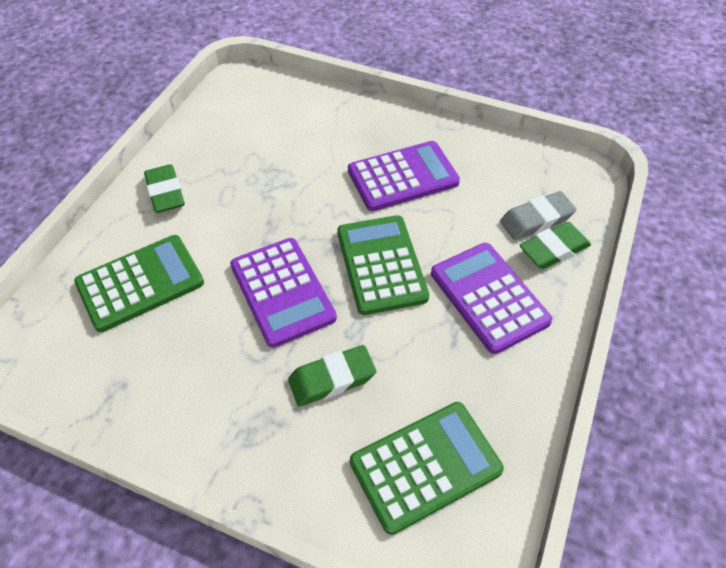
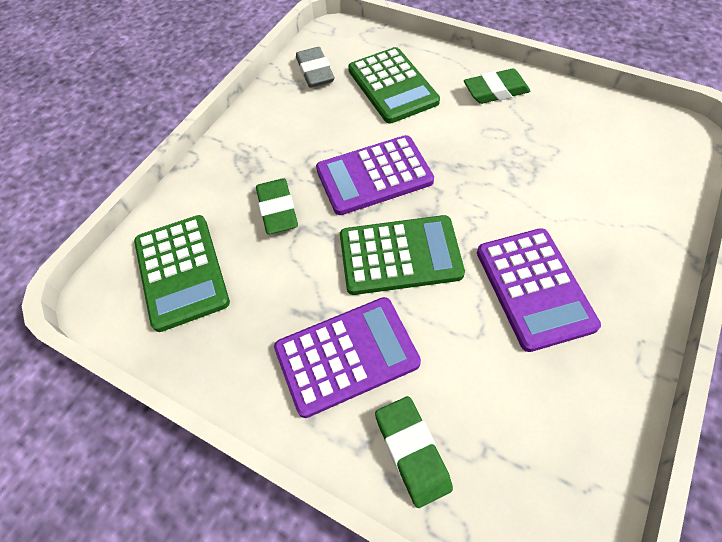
camera: 100 degrees right, 5 degrees up
grey eraser [500,191,577,240] -> grey eraser moved to [296,47,335,88]

